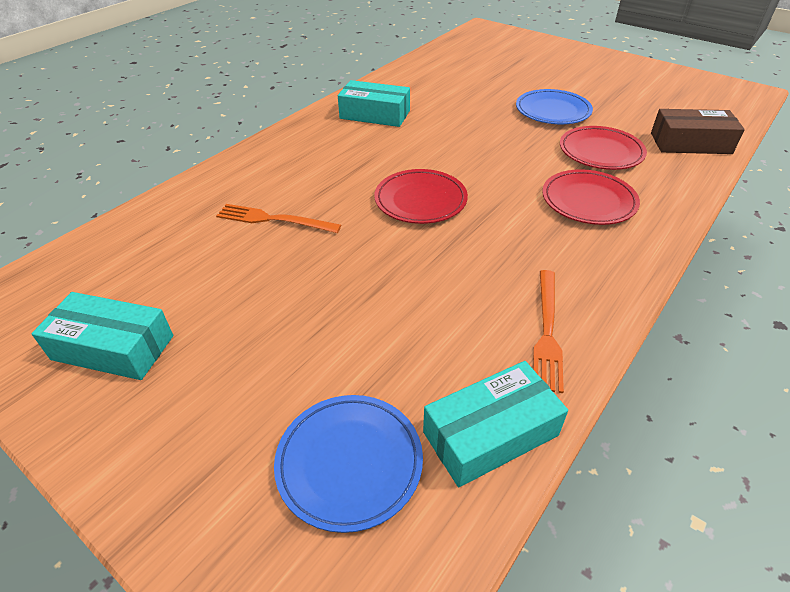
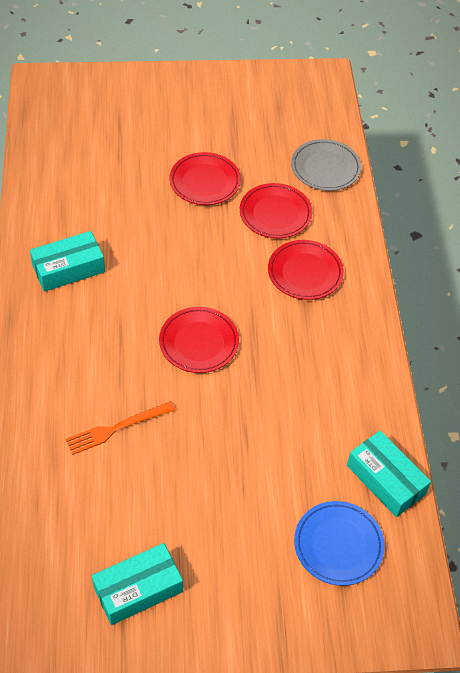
camera: 45 degrees left, 10 degrees up
turquoise box [423,361,568,487] -> turquoise box turned 60 degrees counterclockwise [347,430,431,517]
blue plate [516,89,593,124] -> red plate [169,152,241,205]
orange fork [533,270,564,393] -> none
brown box [651,109,745,154] -> grey plate [291,139,361,191]

